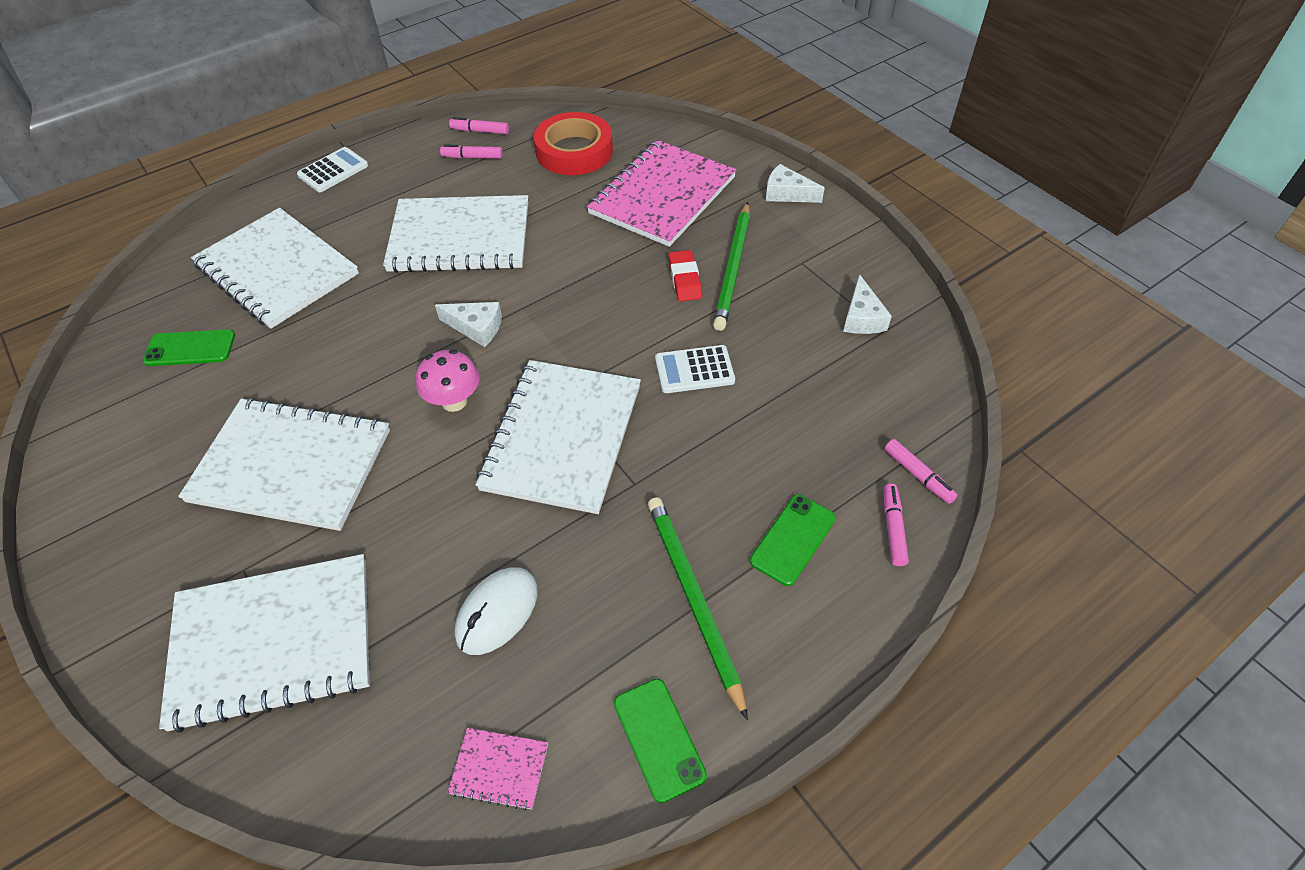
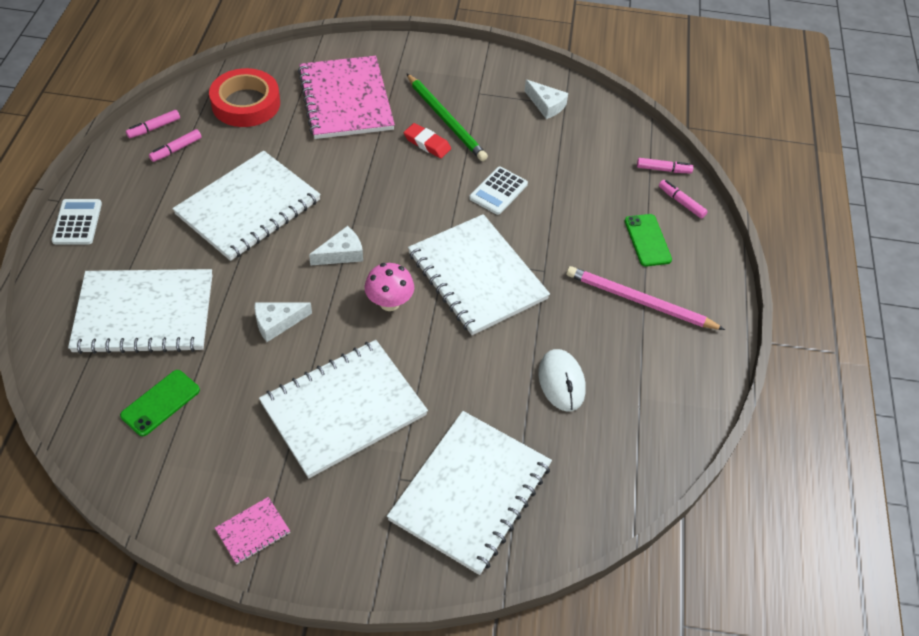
camera: 50 degrees left, 0 degrees up
pink notebook [447,728,548,811] -> pink notebook moved to [215,497,290,564]
green phone [614,679,707,803] -> none
green pencil [648,497,748,720] -> pink pencil [566,266,725,330]
white cheese [766,164,825,203] -> white cheese moved to [255,302,312,342]

